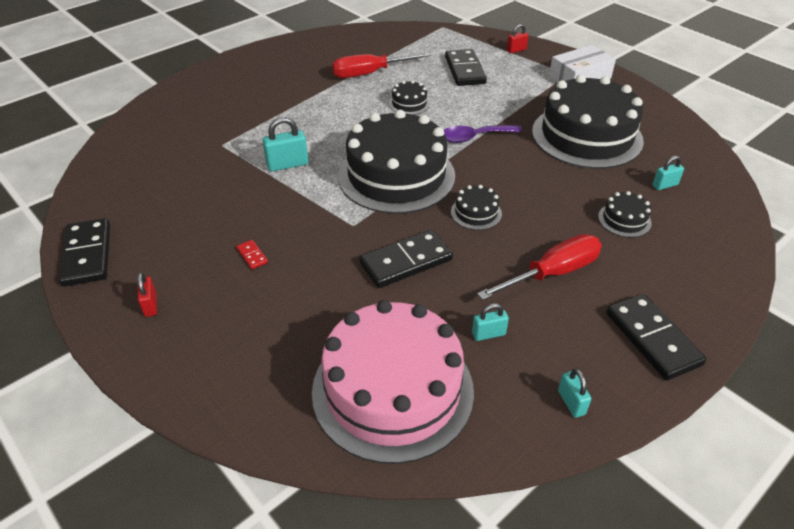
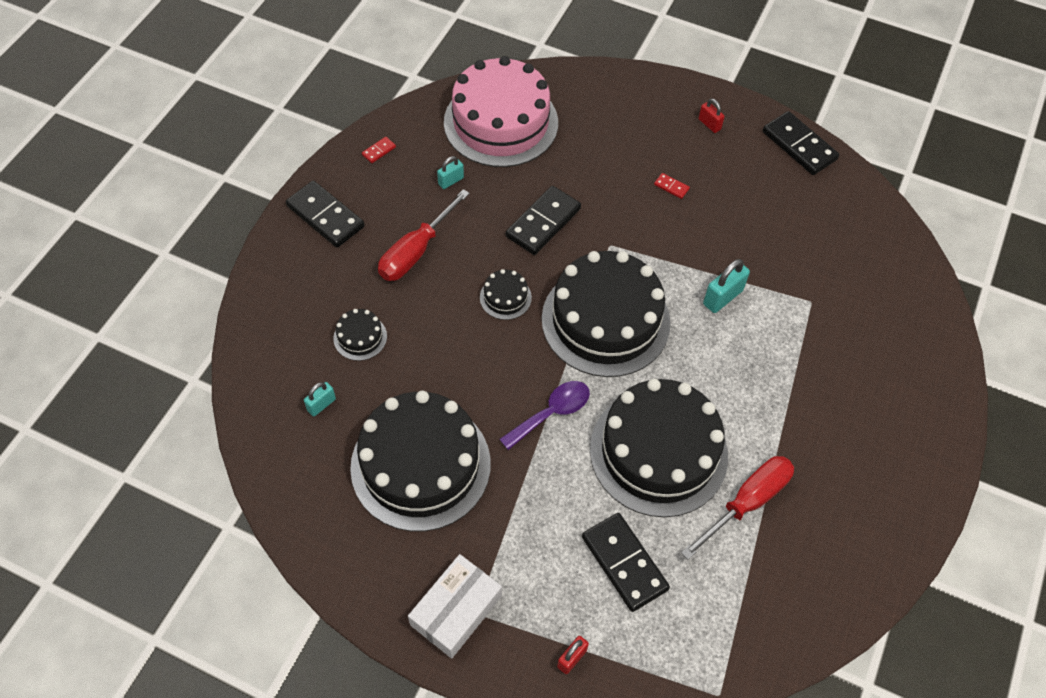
camera: 155 degrees right, 15 degrees up
black cake [389,80,430,115] -> black cake [590,379,728,517], size x2.45
turquoise padlock [558,369,591,418] -> red domino [362,137,396,163]

